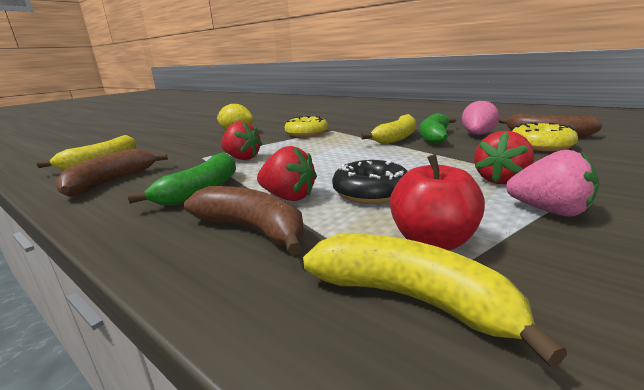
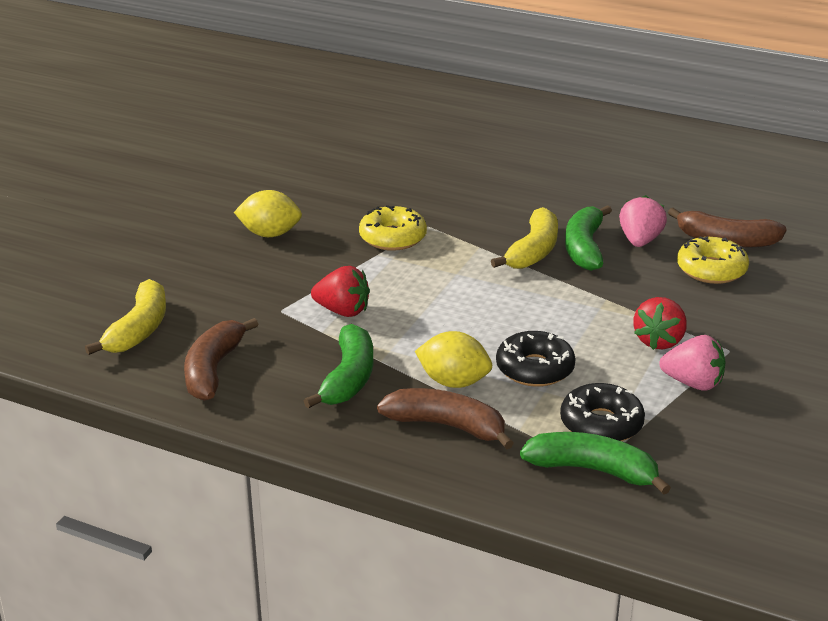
camera: 15 degrees left, 10 degrees up
red strawberry [257,146,317,201] -> yellow lemon [415,331,492,388]
yellow banana [303,234,567,367] -> green banana [520,432,671,495]
red apple [390,154,485,251] -> black donut [560,383,645,441]

